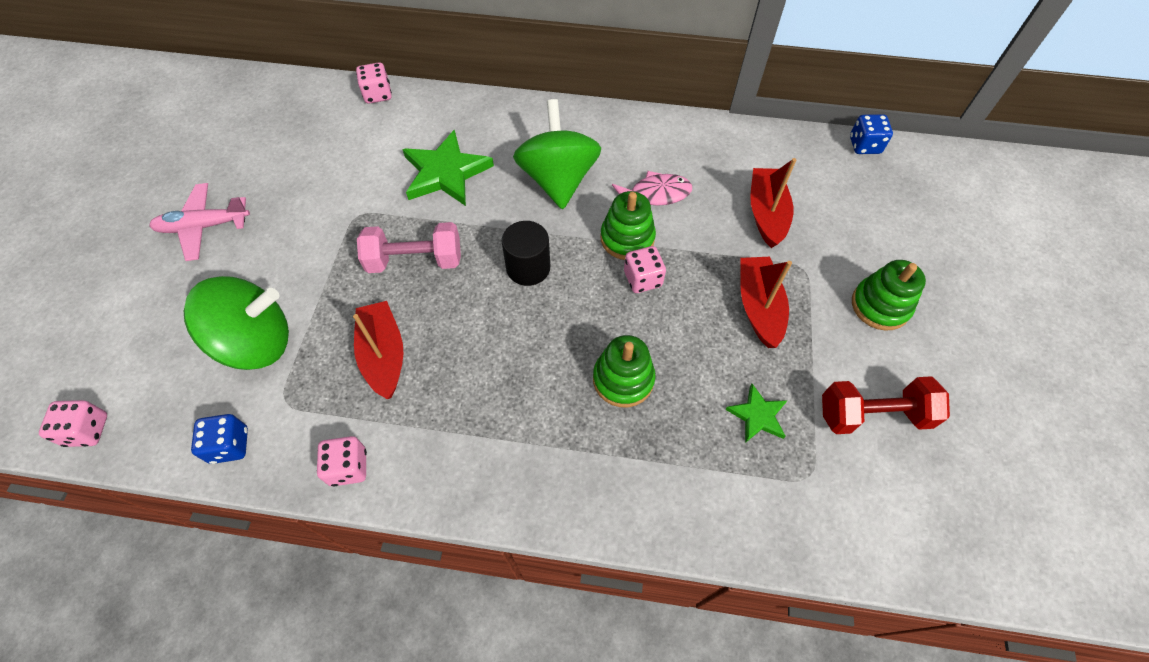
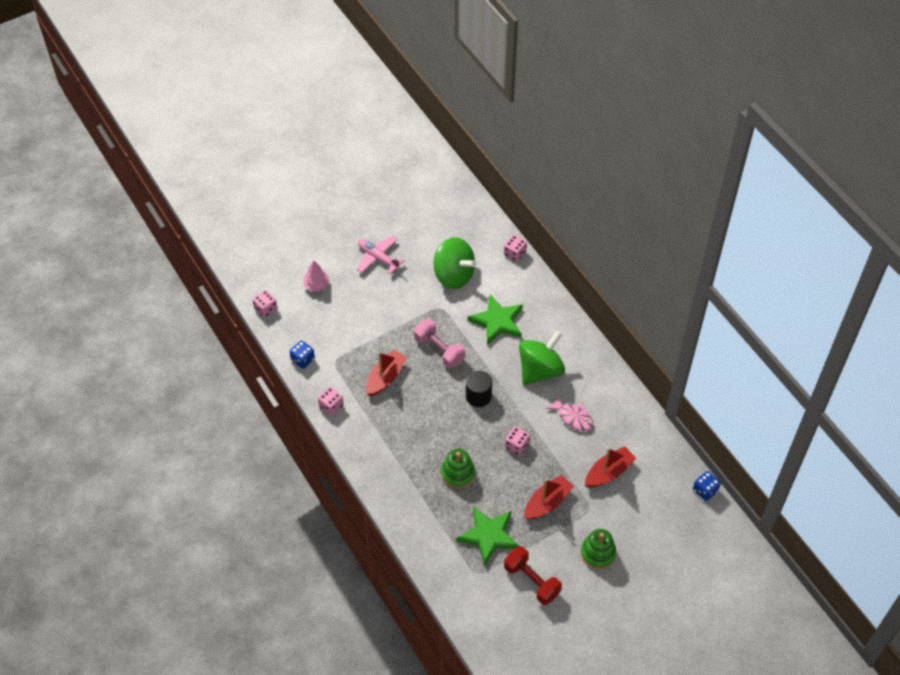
camera: 50 degrees right, 5 degrees down
green spinning top [184,276,289,370] -> green spinning top moved to [433,237,477,289]
green stacking toy [600,191,656,260] -> none
green star [725,384,788,443] -> green star [456,507,519,565], size x1.84
none -> pink tree [303,260,330,292]

